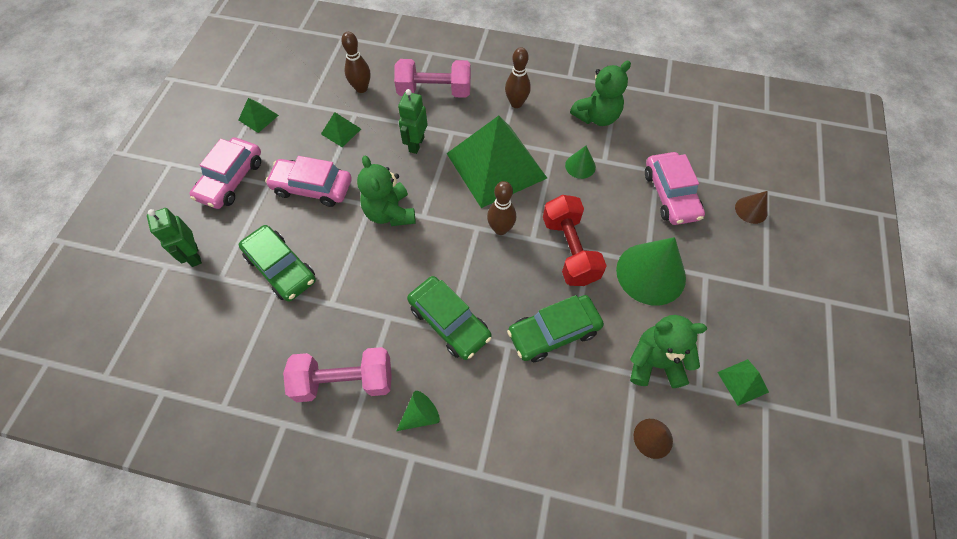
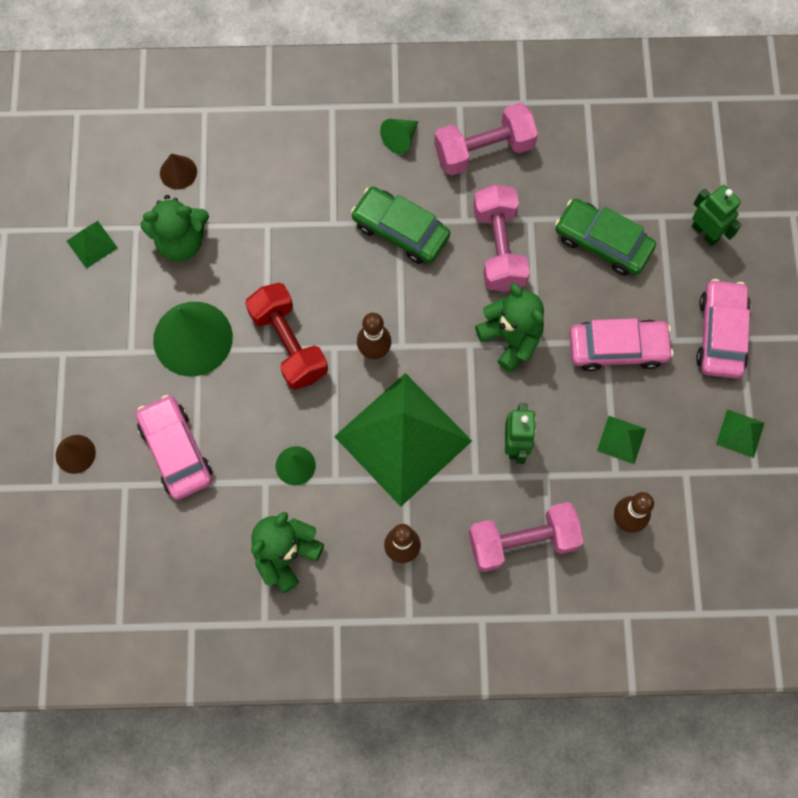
camera: 165 degrees right, 10 degrees up
green car [507,295,604,362] -> none
none -> pink dumbbell [473,185,530,292]

